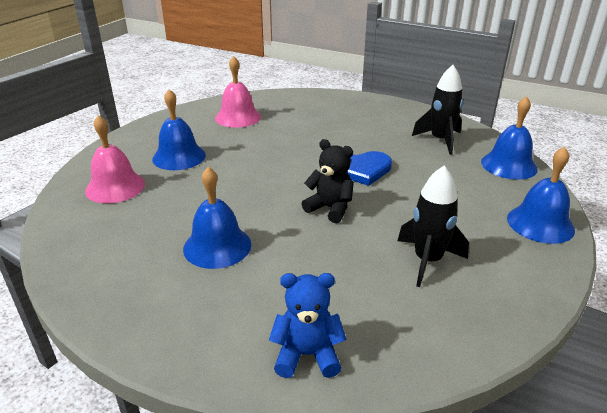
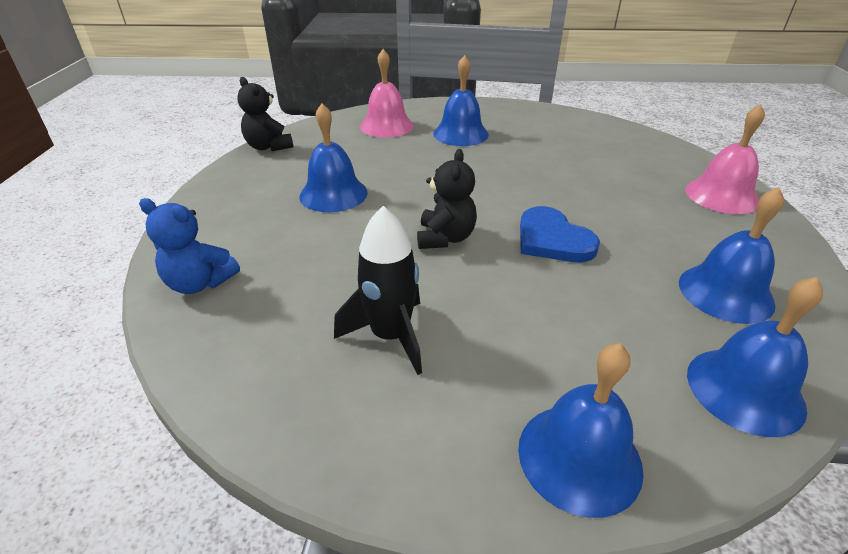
camera: 65 degrees right, 5 degrees up
pink bell [215,56,261,128] -> pink bell moved to [685,104,765,214]
blue teddy bear [269,273,347,378] -> blue teddy bear turned 135 degrees clockwise [139,198,240,294]
black rocket [412,65,463,155] -> blue bell [679,187,784,324]
none -> black teddy bear [237,77,293,151]

